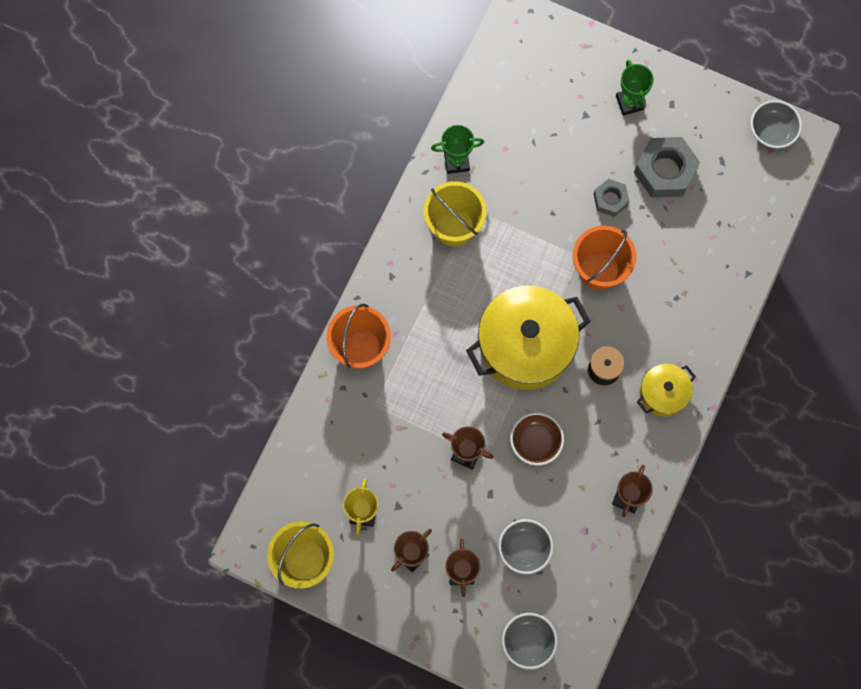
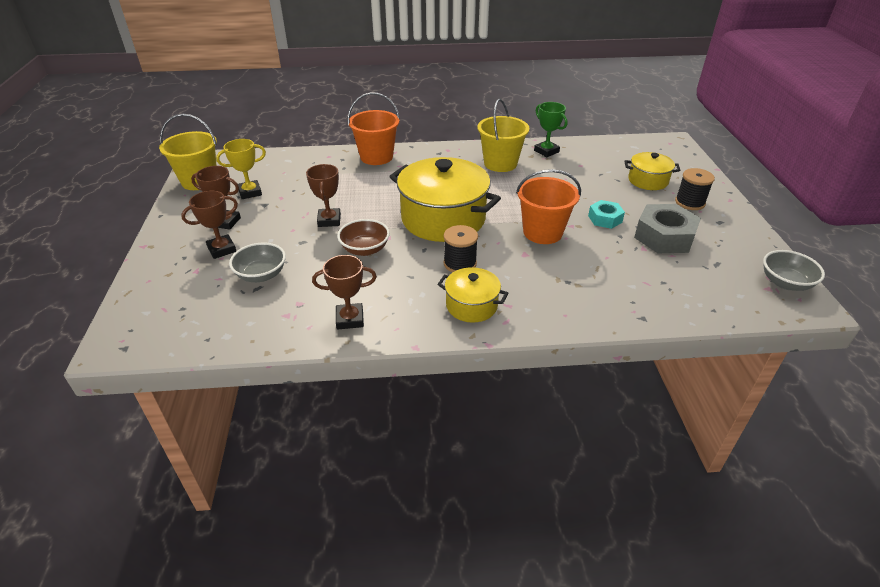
camera: 60 degrees right, 35 degrees down
grey bowl [502,613,558,669] -> none
grey nut [593,179,629,217] -> turquoise nut [588,200,625,229]
green trophy [616,59,654,116] -> black spool [675,168,715,210]
none -> yellow pot [625,152,681,190]

